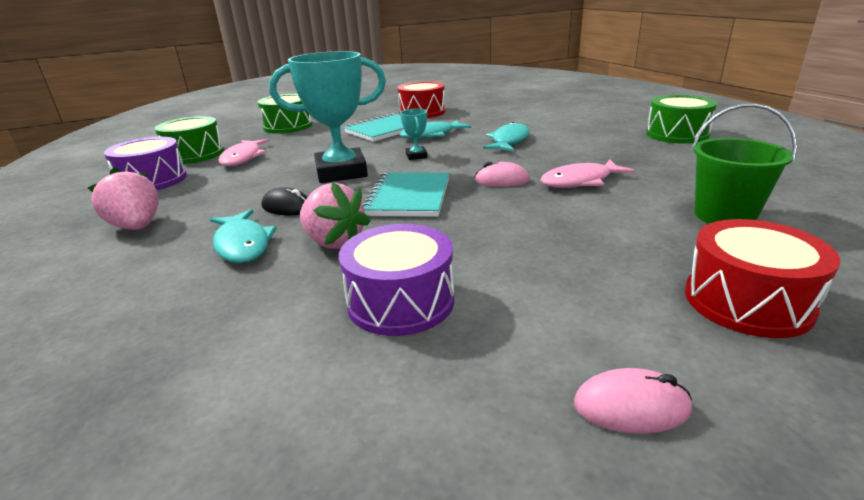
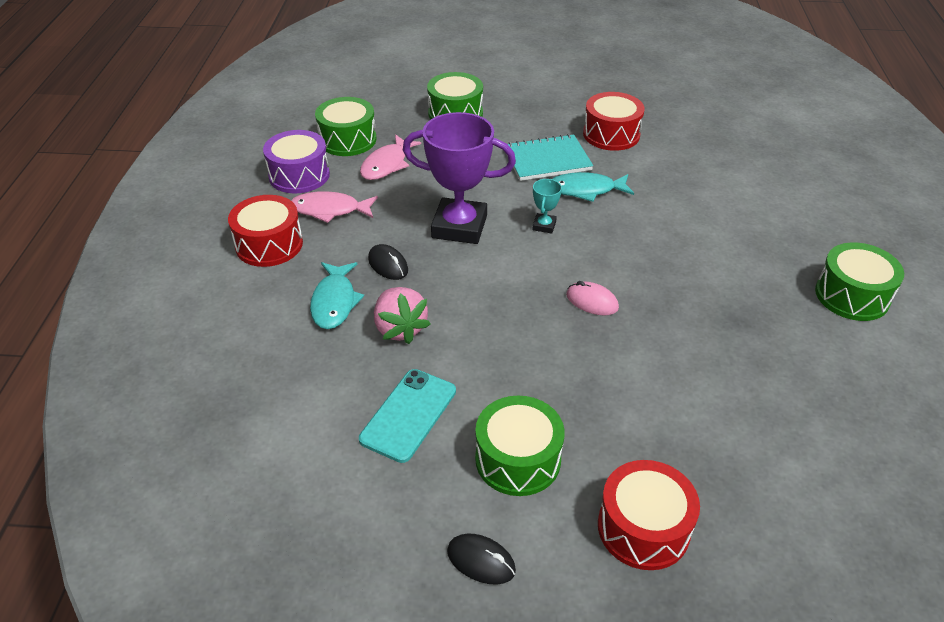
camera: 25 degrees right, 15 degrees up
pink strawberry [88,167,159,230] -> red drum [228,195,303,267]
turquoise trophy [269,51,386,183] -> purple trophy [403,112,516,244]
purple drum [339,224,454,336] -> turquoise phone [359,369,456,463]
turquoise notebook [363,173,449,217] -> none
turquoise fish [483,122,529,152] -> none
pink fish [540,160,635,188] -> pink fish moved to [291,191,378,223]
pink mouse [574,368,692,434] -> black mouse [447,534,516,585]
green bucket [692,103,797,224] -> none
none -> green drum [475,396,565,496]

